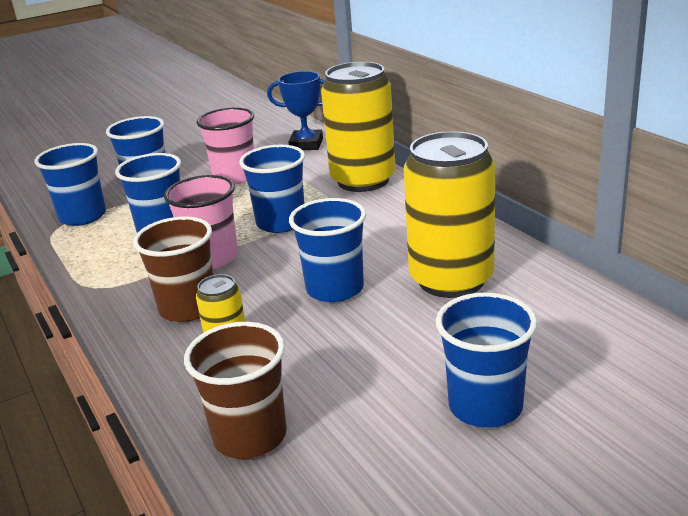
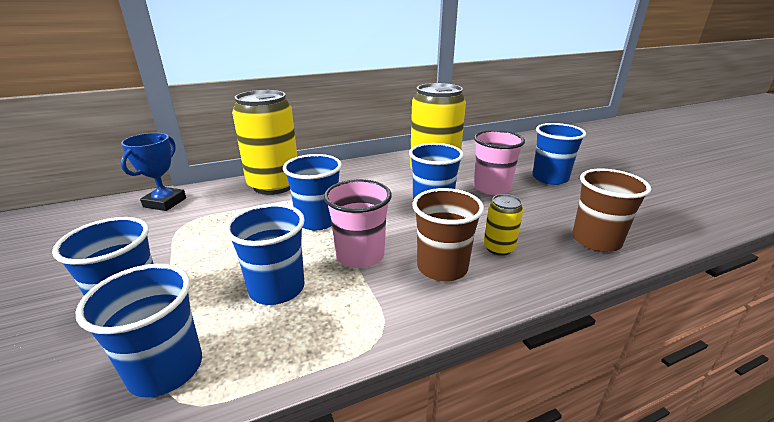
camera: 85 degrees left, 0 degrees up
pink cup [197,107,254,184] -> pink cup moved to [474,130,525,195]

